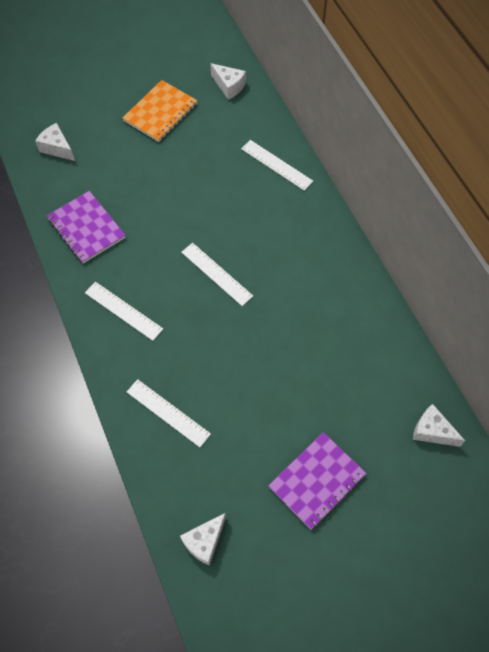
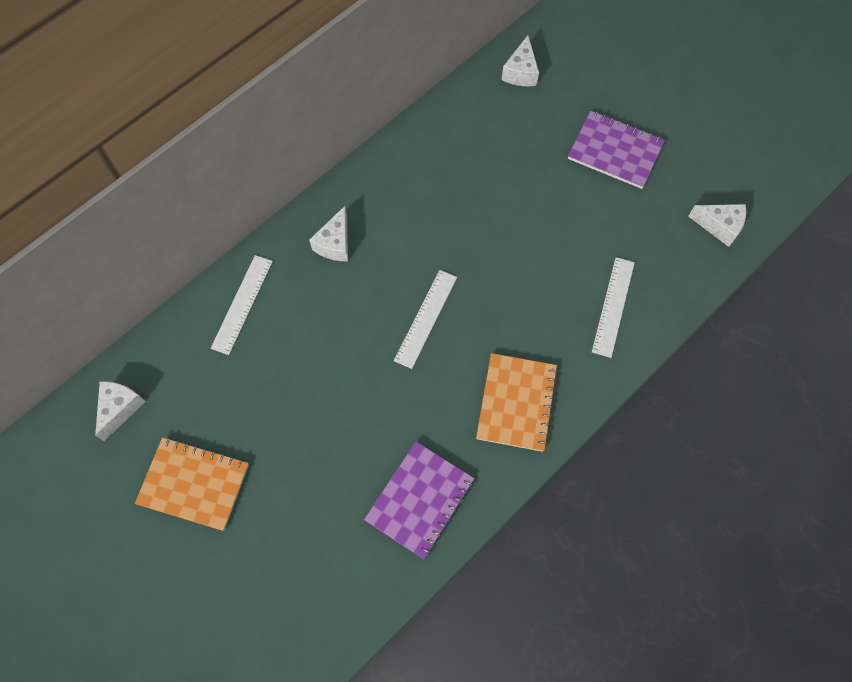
camera: 110 degrees left, 5 degrees up
white cheese [35,123,75,161] -> white cheese moved to [309,206,348,261]
white ruler [85,282,163,341] -> orange notebook [476,353,558,452]

